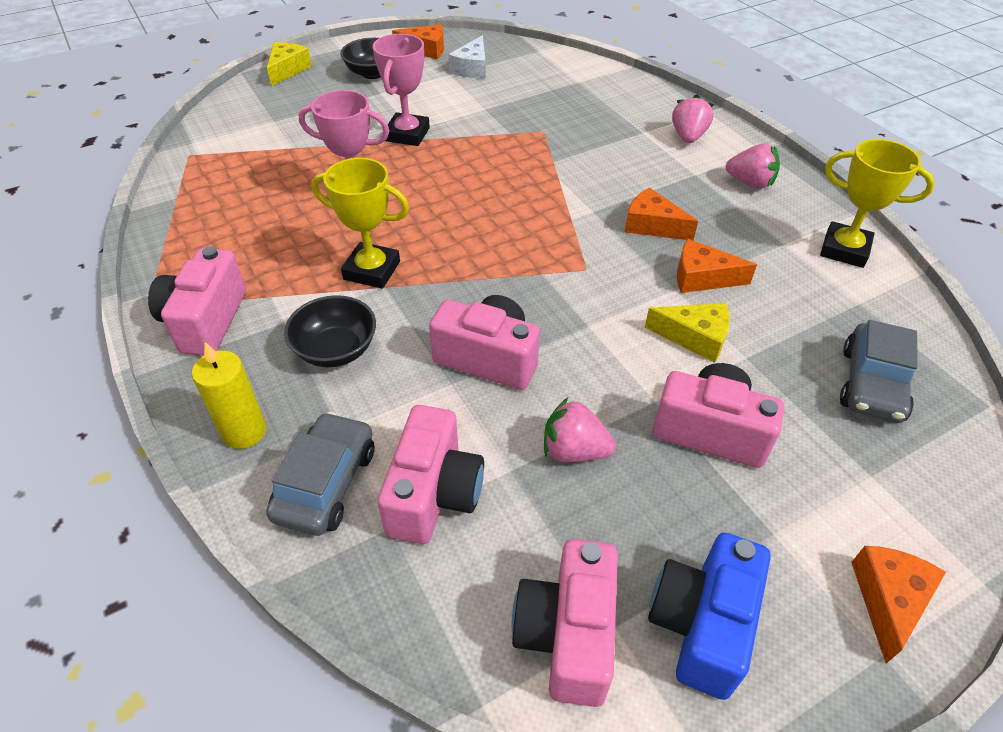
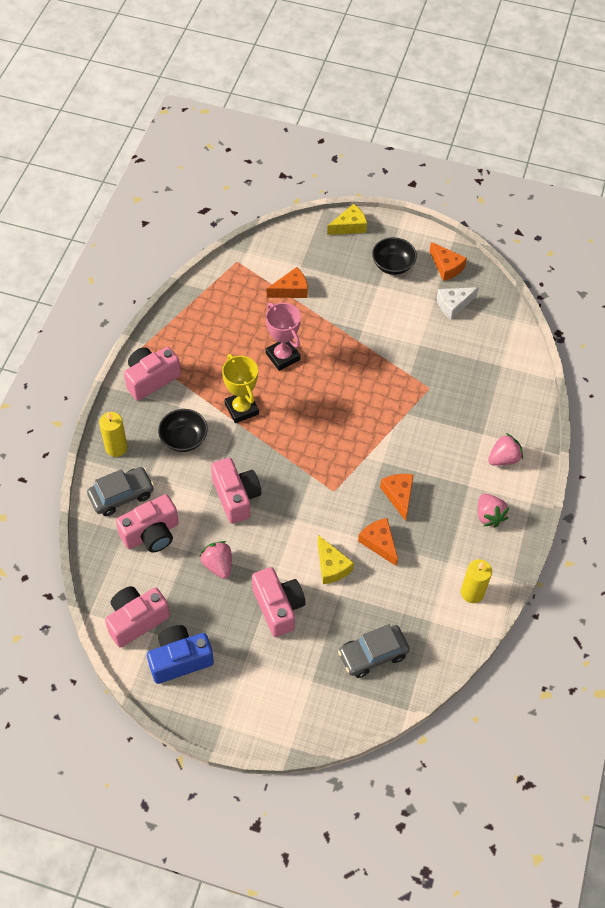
camera: 45 degrees right, 10 degrees up
pink trophy [373,34,430,146] -> none
yellow trophy [820,139,935,268] -> yellow candle [461,559,492,603]
orange cheese [851,546,946,664] -> orange cheese moved to [267,267,308,298]

